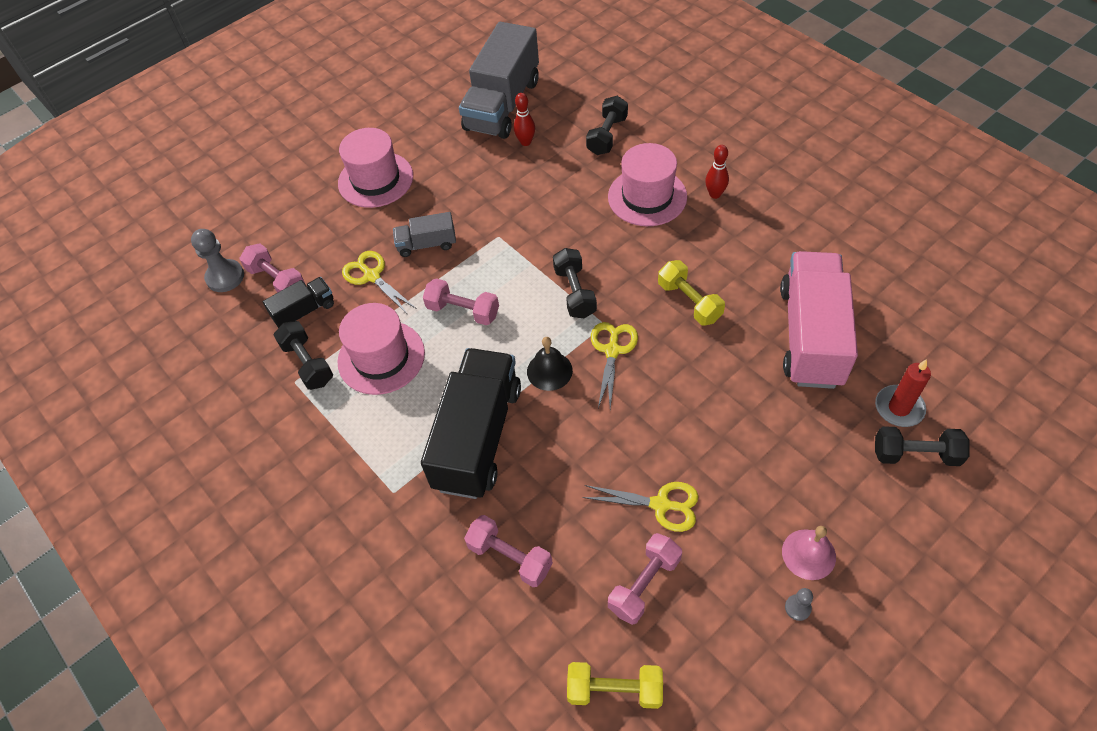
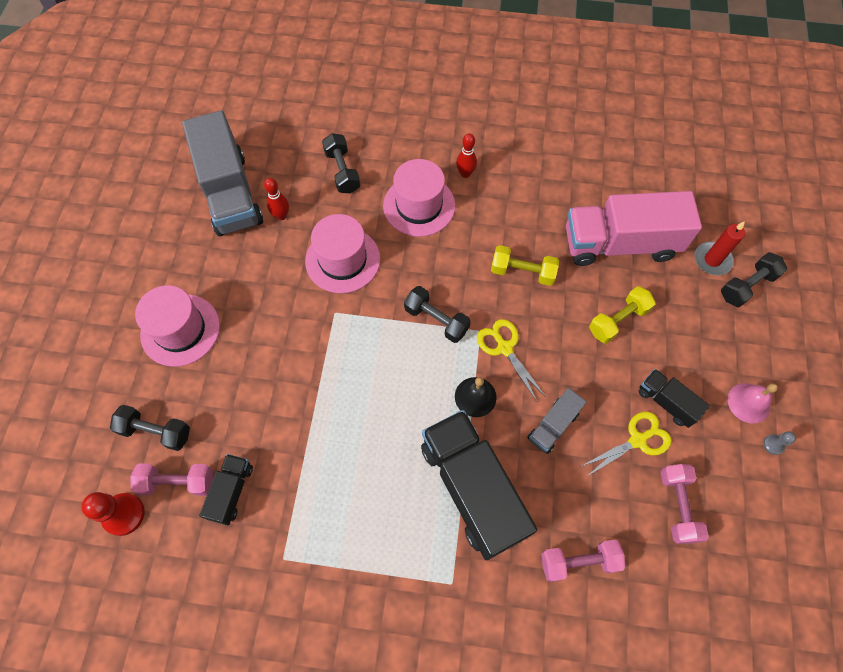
camera: 45 degrees left, 10 degrees up
grey pawn [191,229,244,292] -> red pawn [81,492,145,536]
black dumbbell [274,321,333,390] -> black dumbbell moved to [110,405,190,451]
pink hat [337,303,425,395] -> pink hat moved to [305,214,380,293]
yellow scissors [342,251,417,314] -> none
grey truck [393,212,456,257] -> grey truck moved to [527,388,587,454]
pink dumbbell [423,278,499,325] -> none
yellow dumbbell [567,662,663,709] -> yellow dumbbell moved to [589,286,656,344]
pink truck [780,251,858,389] -> pink truck turned 60 degrees counterclockwise [566,191,702,266]
none -> black truck [638,369,710,428]

